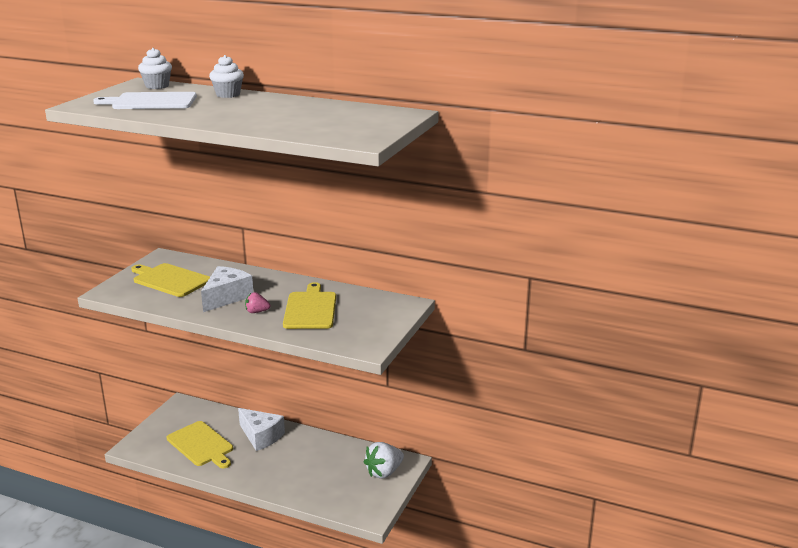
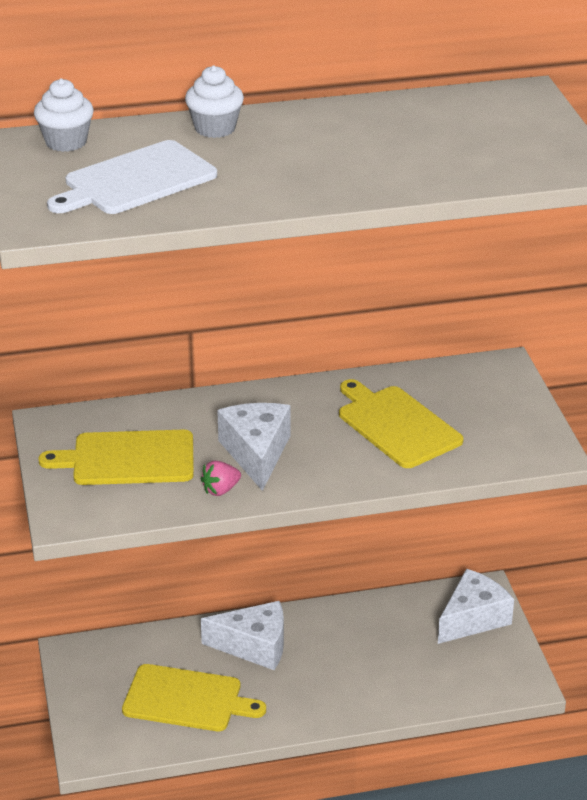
camera: 35 degrees left, 10 degrees up
pink strawberry [245,292,271,313] -> pink strawberry moved to [201,461,241,496]
white strawberry [364,442,404,478] -> white cheese [438,569,514,644]

